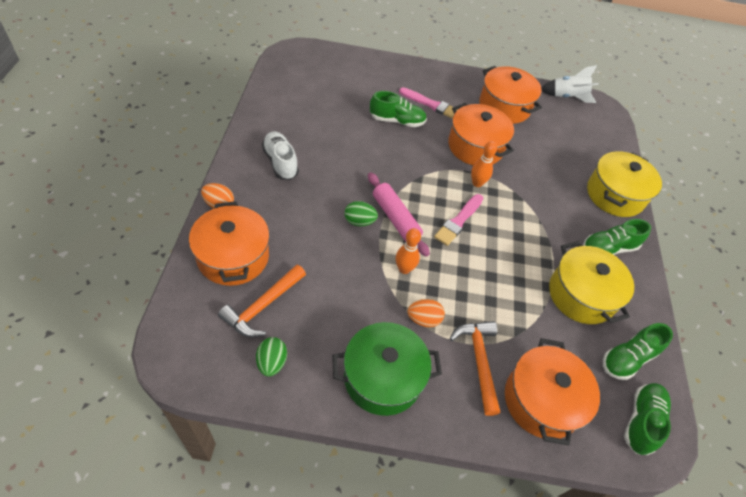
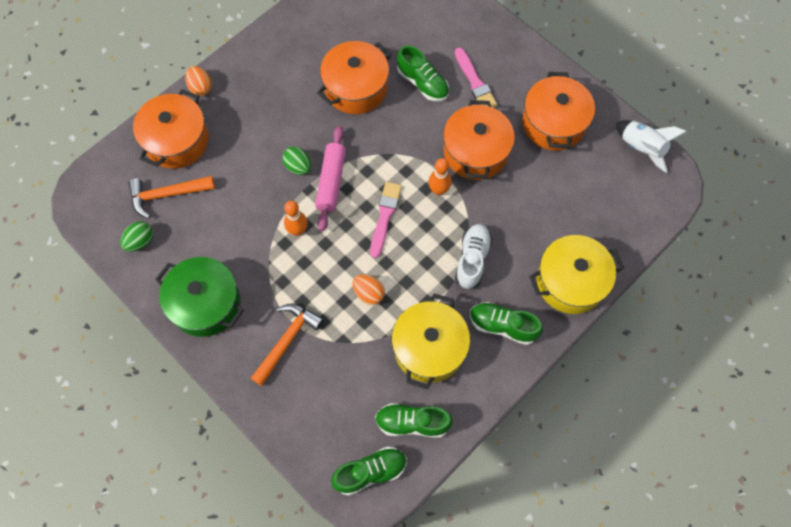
camera: 45 degrees right, 15 degrees up
white shoe [262,131,299,180] -> white shoe moved to [455,224,492,289]
orange egg [407,299,445,327] -> orange egg moved to [352,274,385,305]
pink brush [434,194,483,246] -> pink brush turned 120 degrees clockwise [370,182,402,258]
orange pot [505,338,600,446] -> orange pot moved to [317,41,392,114]

